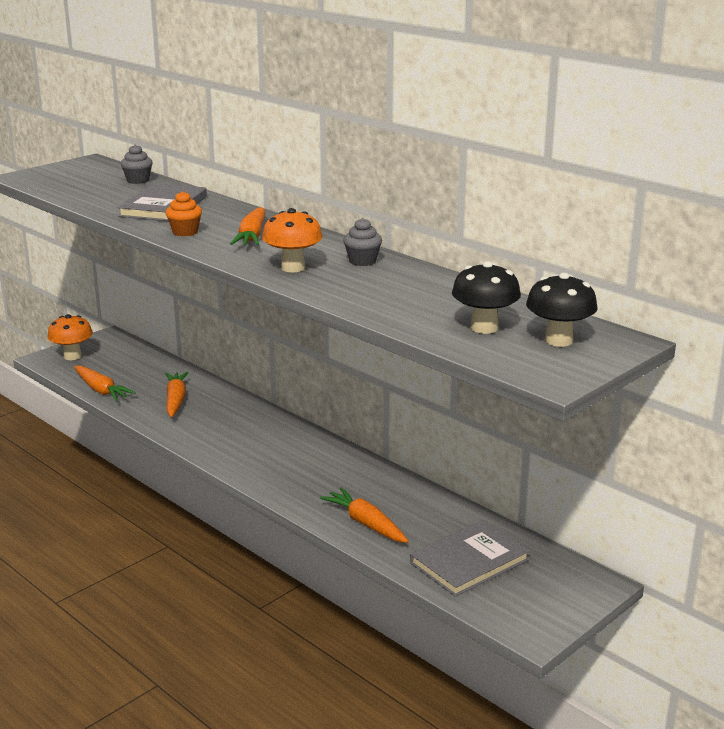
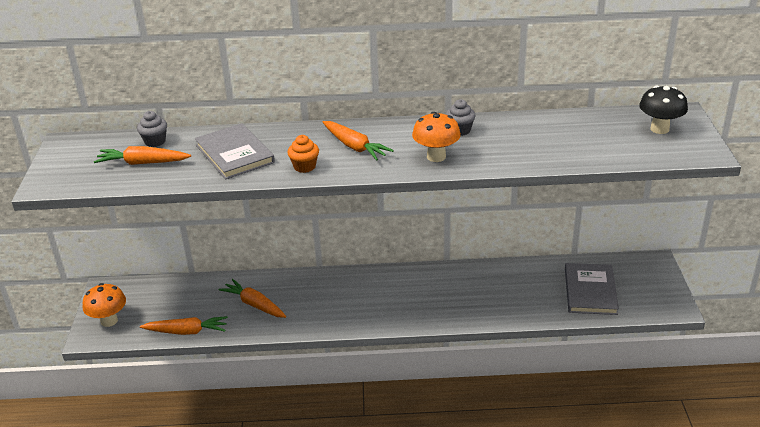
camera: 45 degrees left, 10 degrees up
orange carrot [320,487,409,543] -> orange carrot moved to [94,146,191,165]
black mushroom [452,261,521,334] -> none

